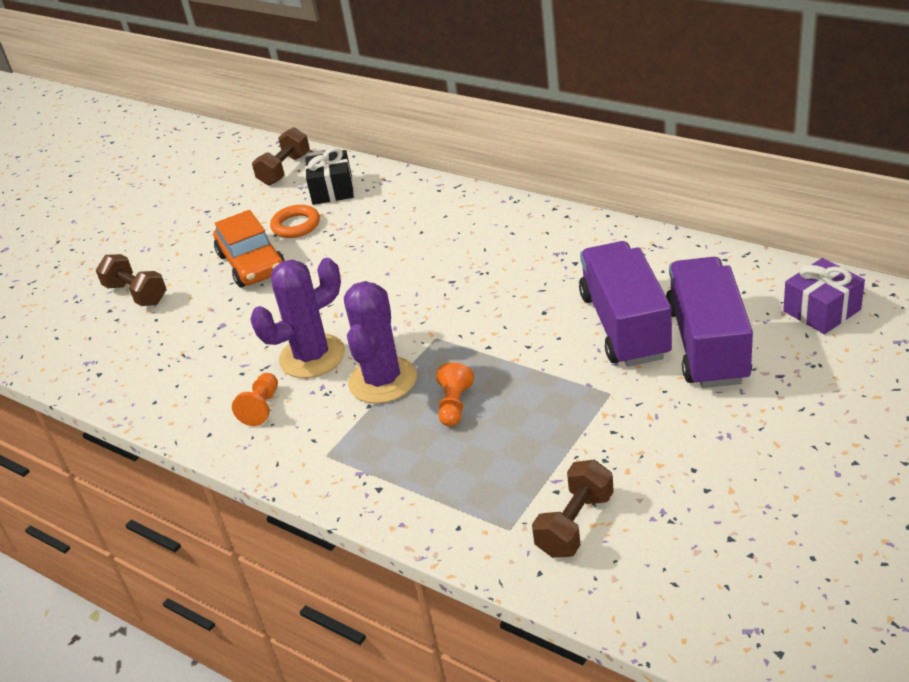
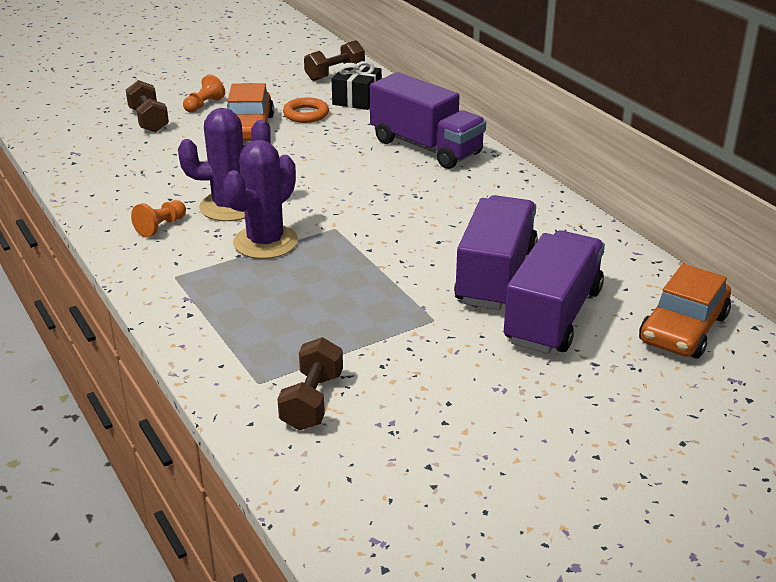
camera: 20 degrees right, 5 degrees down
orange pawn [436,363,474,426] -> orange pawn moved to [183,74,225,113]
brown dumbbell [532,460,614,558] -> brown dumbbell turned 45 degrees counterclockwise [277,337,343,430]
purple gift [783,258,865,334] -> orange car [639,264,731,358]
none -> purple truck [370,72,486,169]

